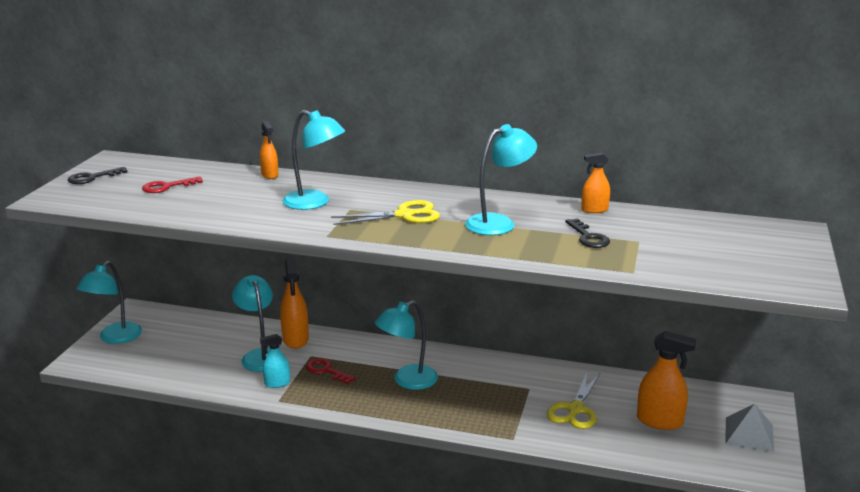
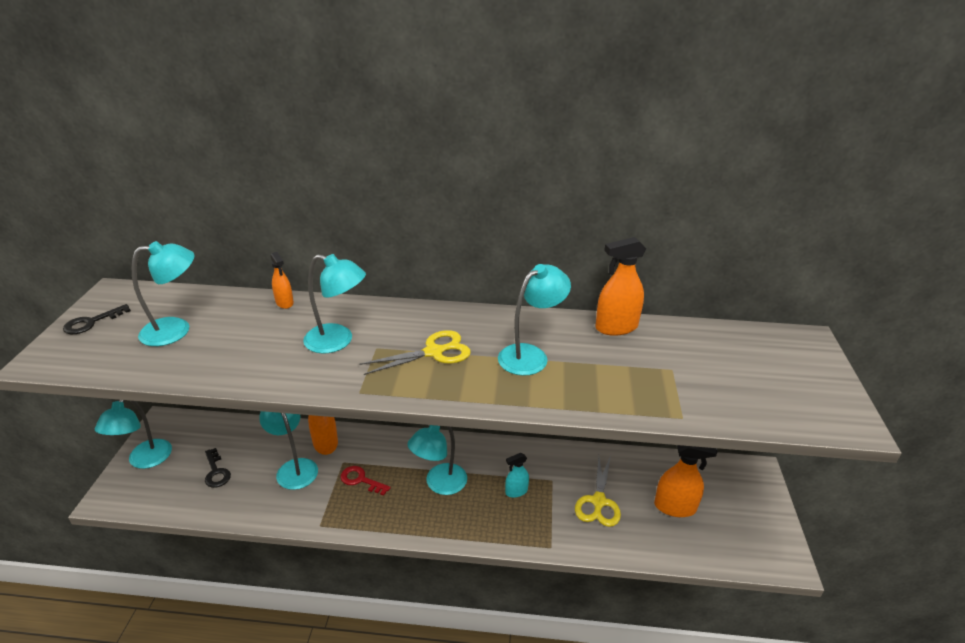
camera: 10 degrees left, 10 degrees up
red key [142,177,203,193] -> turquoise lamp [131,241,194,346]
turquoise spray bottle [260,334,290,388] -> turquoise spray bottle moved to [505,453,529,498]
black key [565,218,610,248] -> black key moved to [205,448,231,488]
orange spray bottle [581,153,610,213] -> orange spray bottle [595,237,646,336], size x1.70
grey pyramid [725,404,774,452] -> none

